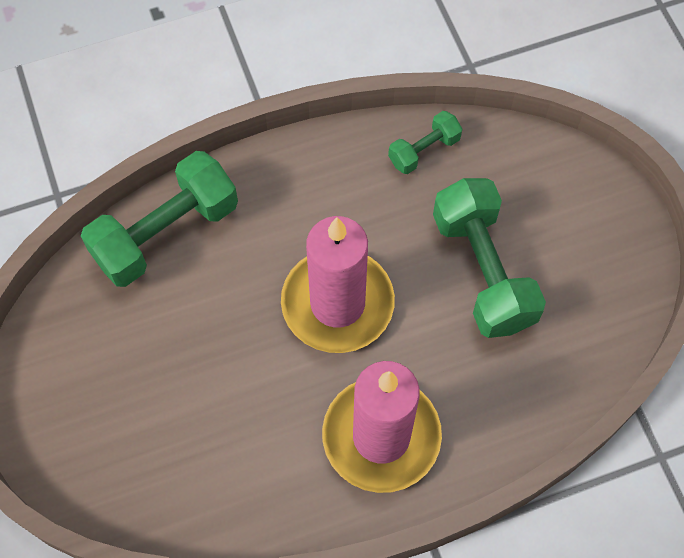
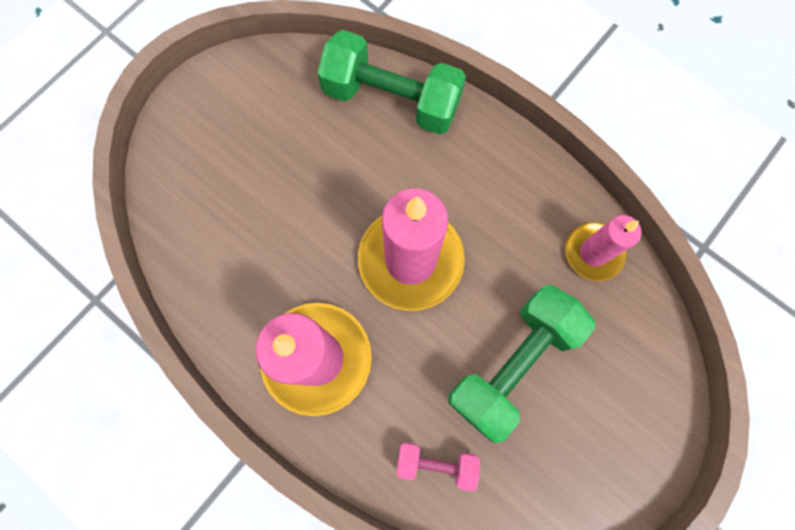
camera: 60 degrees right, 10 degrees up
green dumbbell [388,111,462,174] -> pink candle [565,215,642,281]
none -> pink dumbbell [396,442,480,492]

